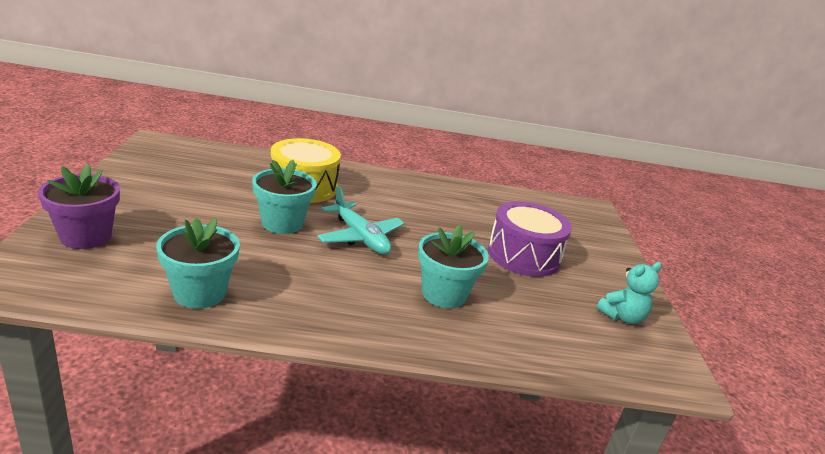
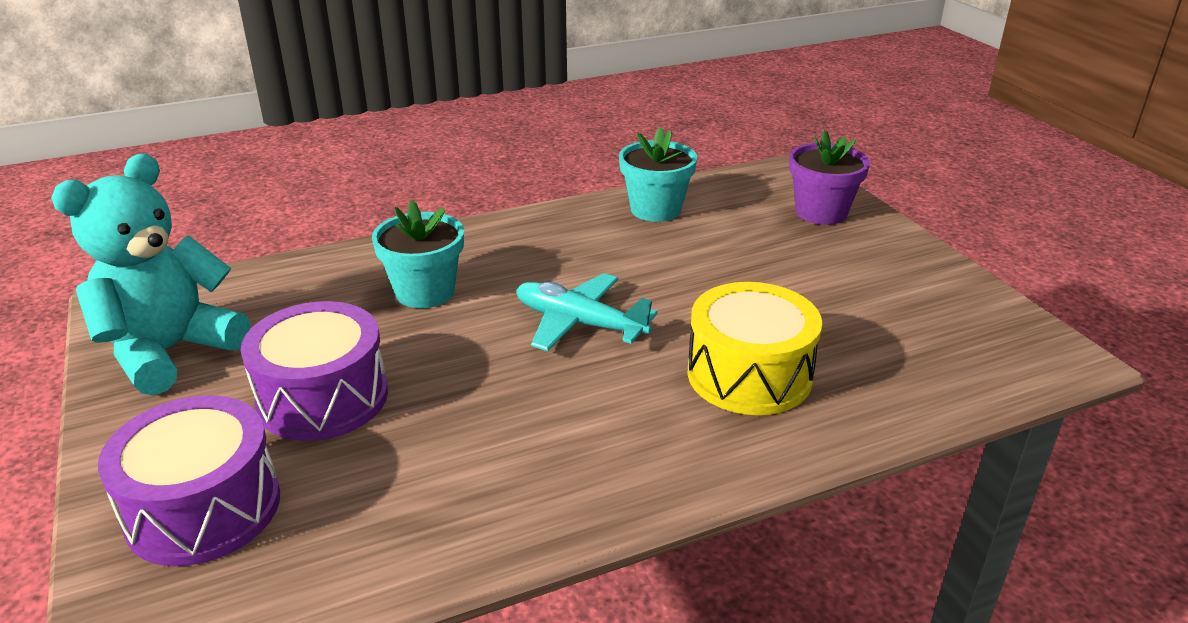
camera: 160 degrees right, 5 degrees up
turquoise flower pot [252,160,317,234] -> none
turquoise teddy bear [597,262,662,324] -> turquoise teddy bear [51,153,250,395], size x2.00
none -> purple drum [98,395,280,566]

